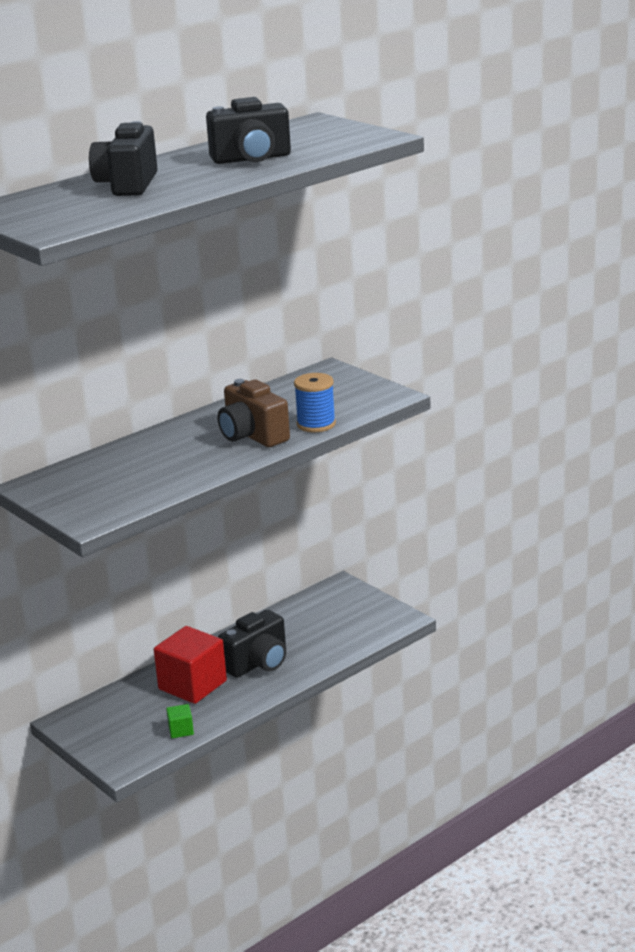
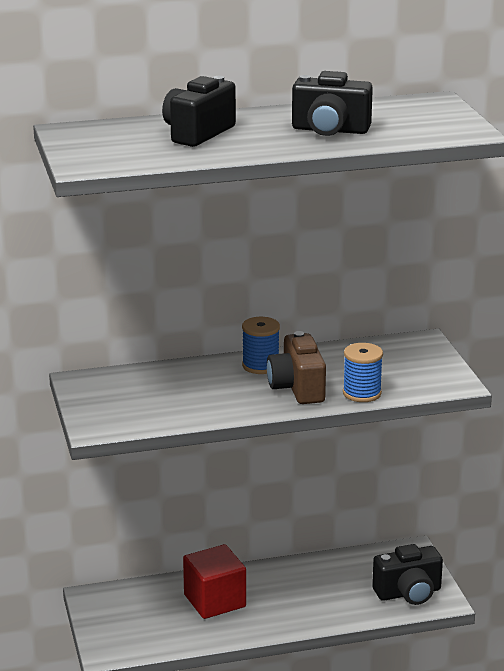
camera: 25 degrees right, 0 degrees up
green cube [166,704,194,738] -> none
black camera [218,610,286,678] -> black camera moved to [372,544,443,605]
none -> blue spool [242,317,280,374]

